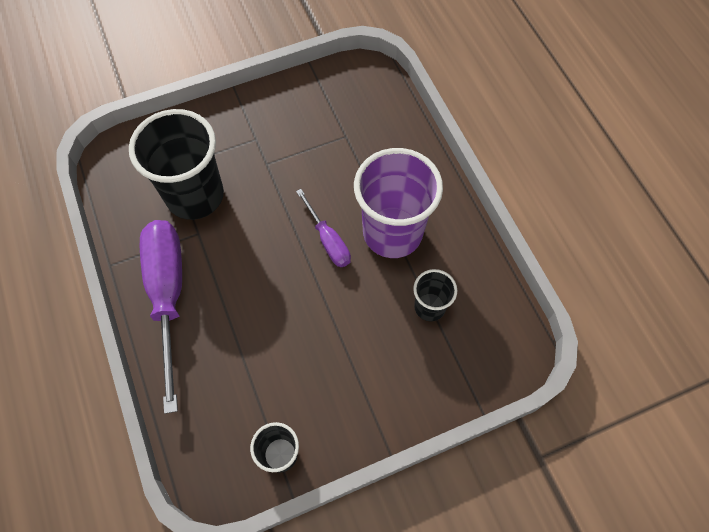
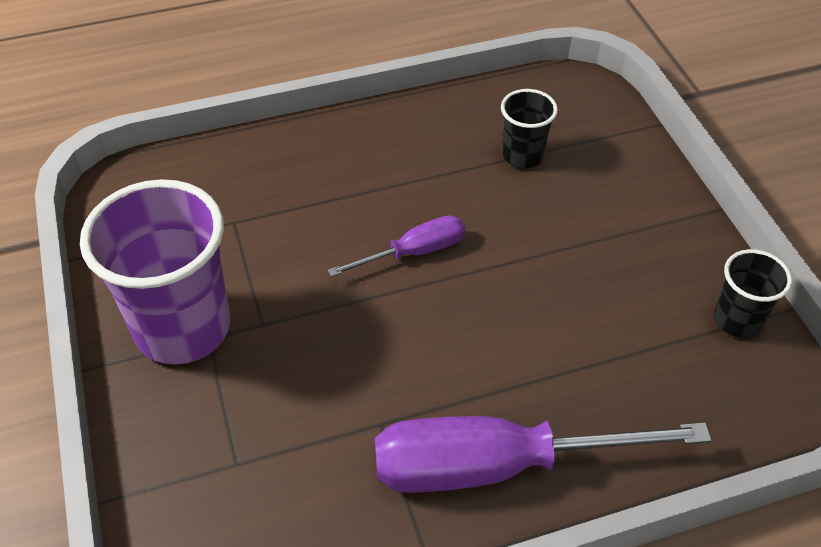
camera: 85 degrees left, 15 degrees down
black cup [129,109,224,220] -> none
purple cup [354,148,443,258] -> purple cup moved to [80,179,230,365]

